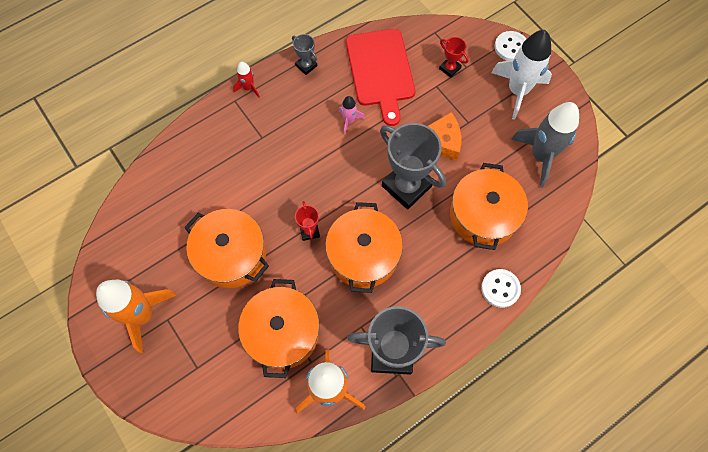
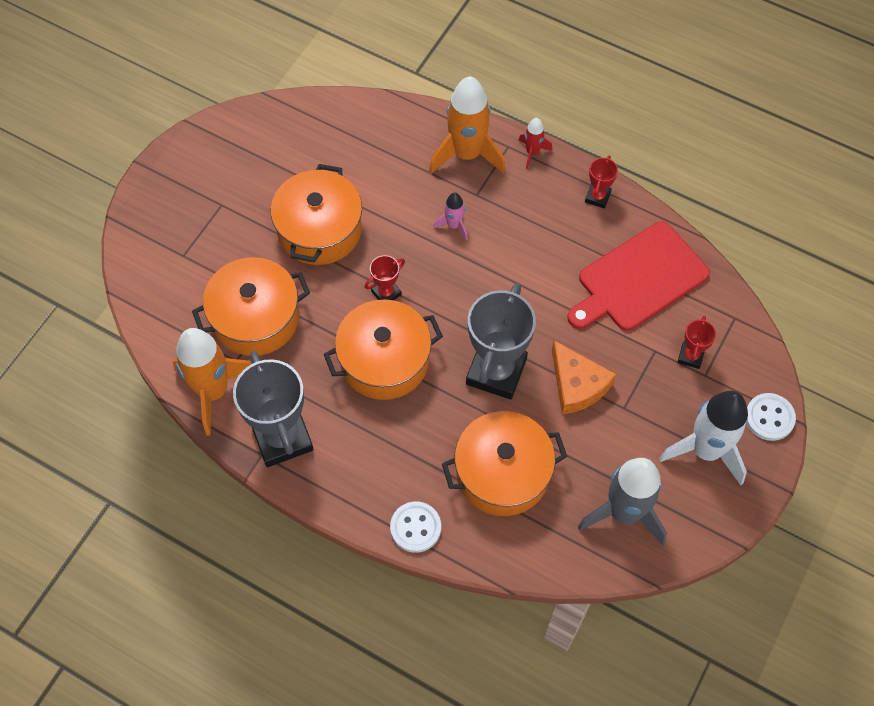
camera: 65 degrees right, 5 degrees down
orange rocket [96,280,176,353] -> orange rocket moved to [429,77,506,174]
grey trophy [292,34,317,75] -> red trophy [585,156,618,209]
pink rocket [338,96,365,135] -> pink rocket moved to [433,192,467,240]

